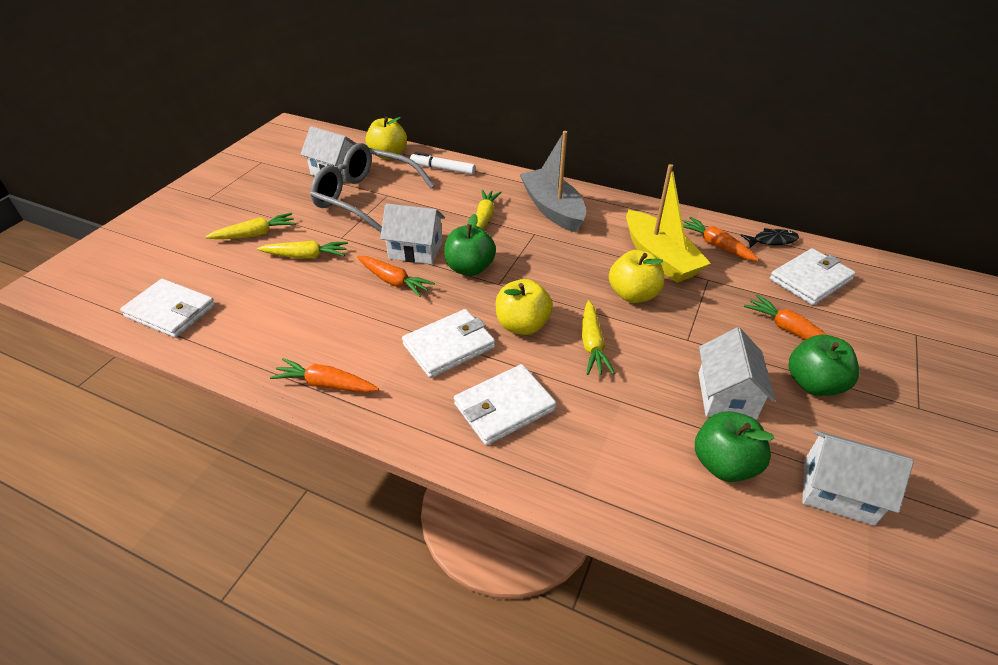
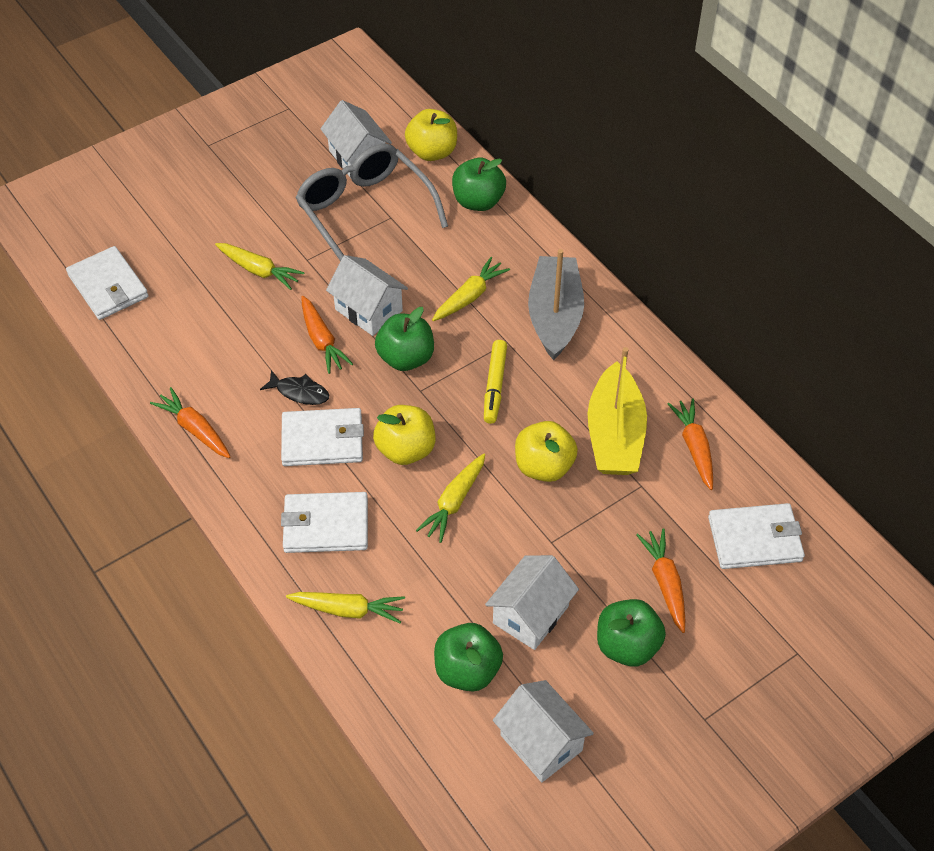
camera: 30 degrees right, 10 degrees up
yellow carrot [205,213,296,239] -> yellow carrot moved to [286,592,405,624]
white marker [410,152,476,175] -> green apple [452,158,506,211]
black fish [741,228,799,248] -> black fish moved to [260,370,329,405]
none -> yellow marker [484,340,507,424]

